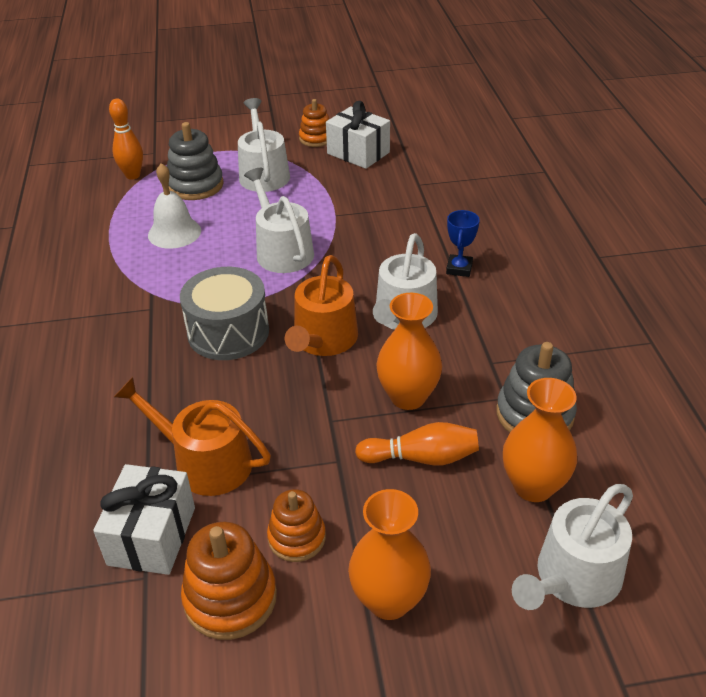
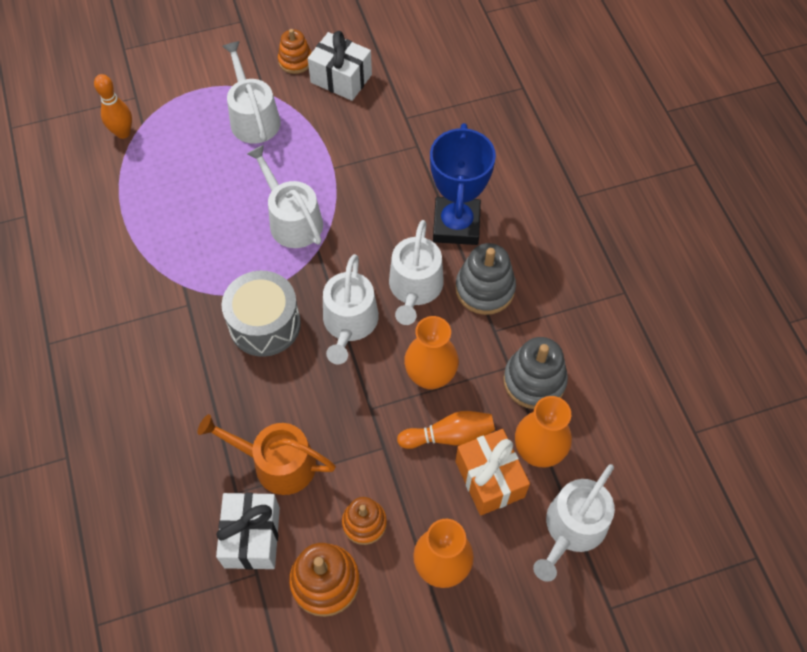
camera: 10 degrees left, 20 degrees up
white bell [148,163,201,249] -> none
grey stacking toy [167,122,224,200] -> grey stacking toy moved to [455,243,516,315]
orange watering can [285,255,358,356] -> white watering can [323,254,379,364]
blue trophy [446,210,480,277] -> blue trophy [430,123,496,245], size x2.13
none -> orange gift [455,429,530,515]

